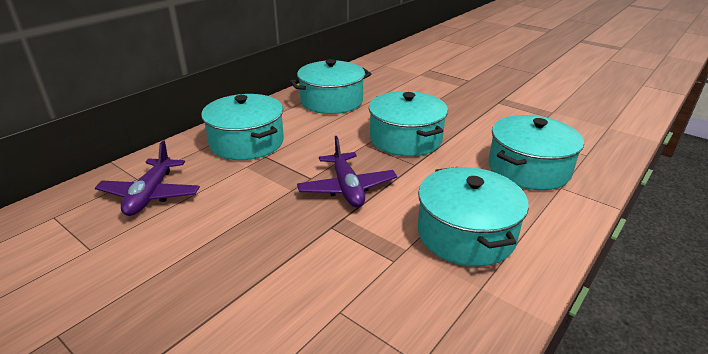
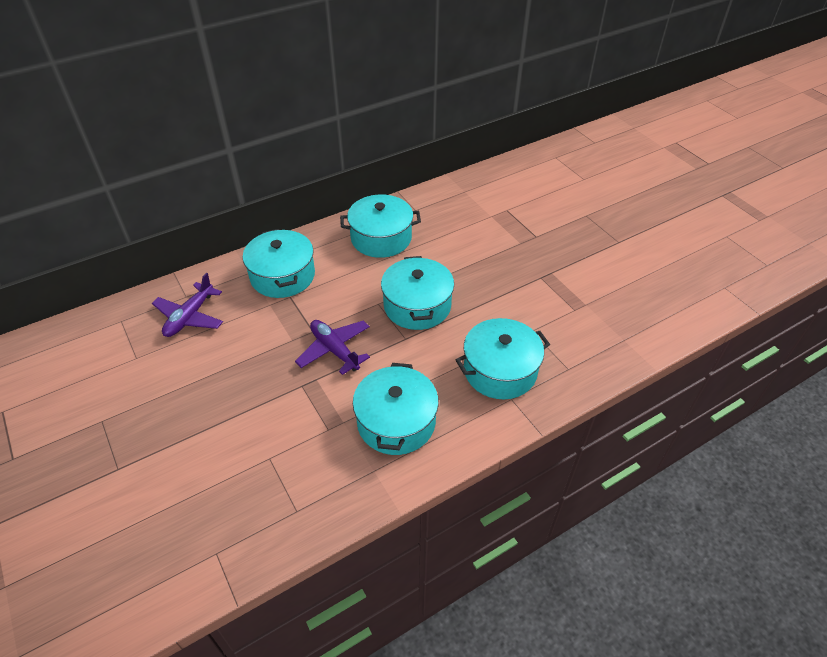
camera: 20 degrees right, 15 degrees up
purple plane [297,136,397,207] -> purple plane turned 135 degrees clockwise [295,320,370,375]

